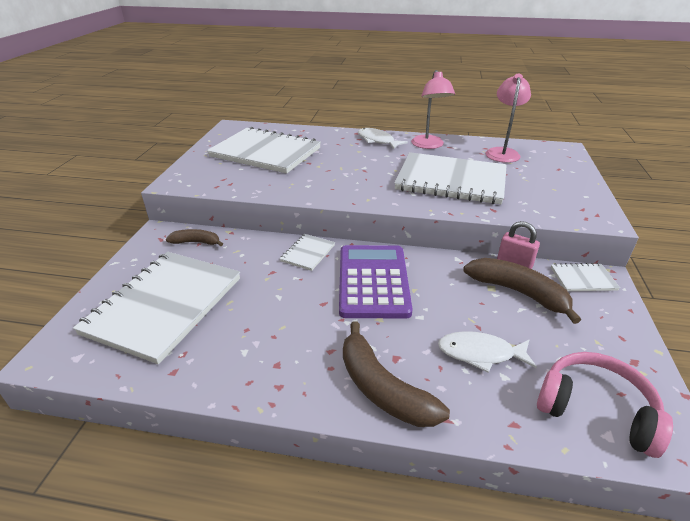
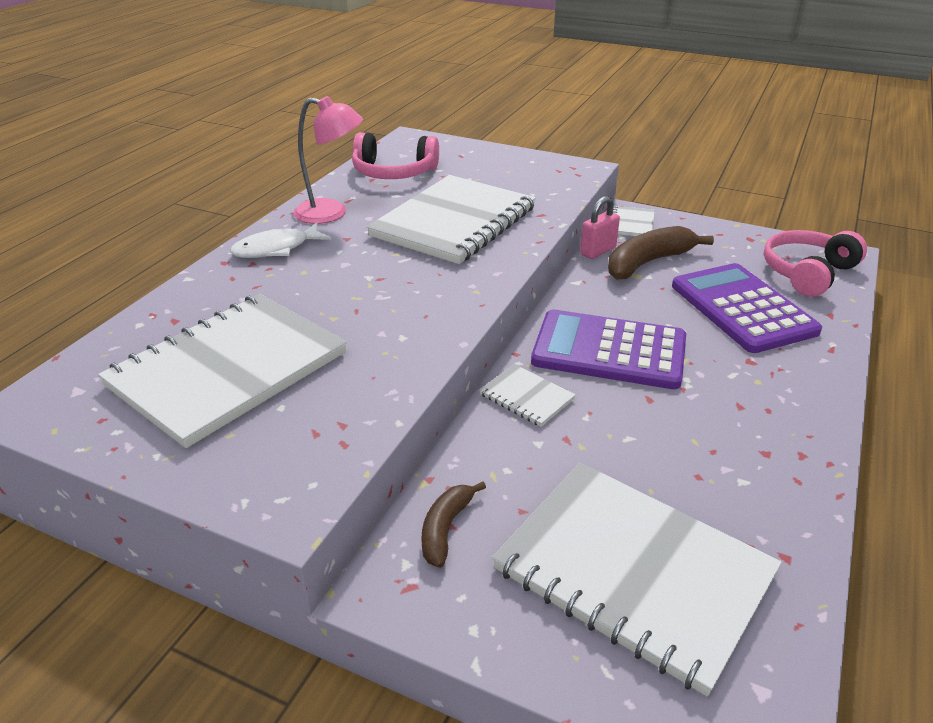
camera: 75 degrees left, 0 degrees up
brown banana [343,321,450,427] -> none
white fish [438,331,537,373] -> purple calculator [672,263,822,353]
pink lamp [485,74,531,163] -> pink headphones [352,132,439,179]

